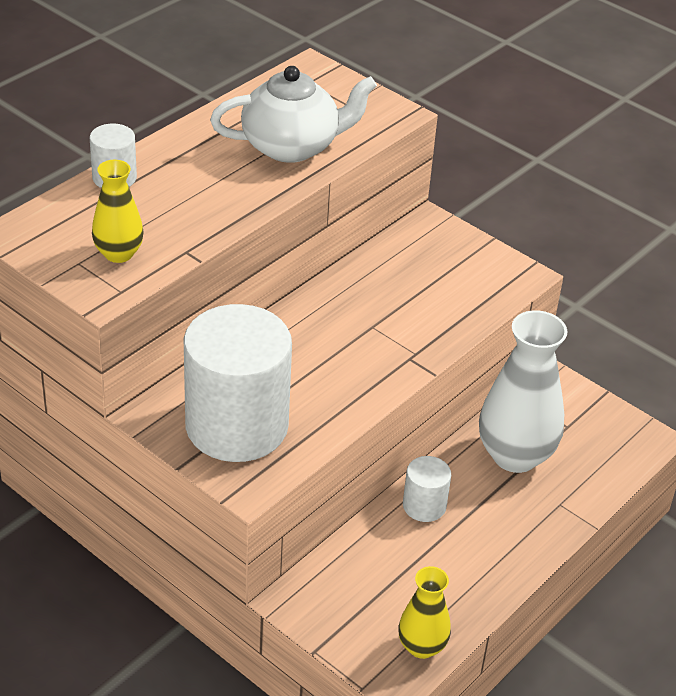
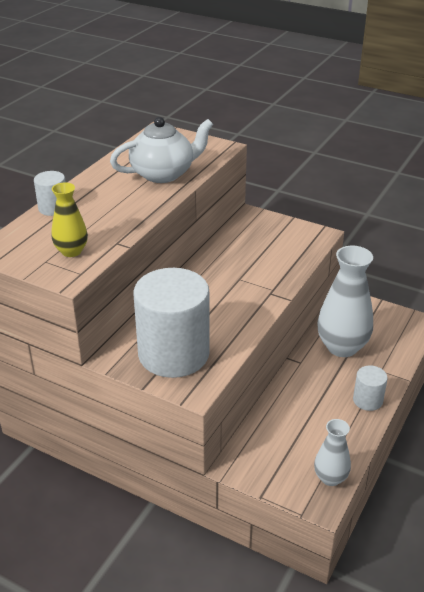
camera: 10 degrees left, 5 degrees down
yellow vase [398,566,451,659] -> white vase [314,419,351,486]
white cylinder [403,456,451,522] -> white cylinder moved to [353,365,388,411]

